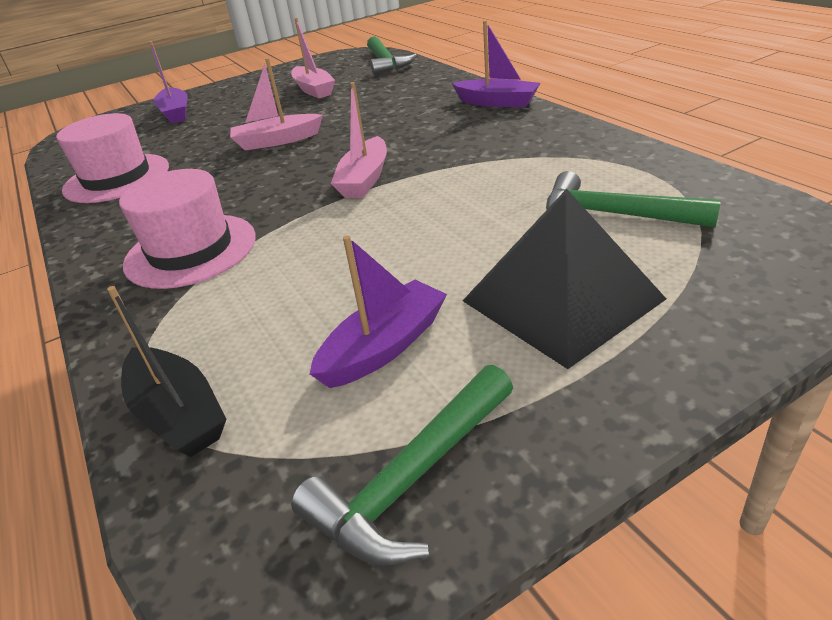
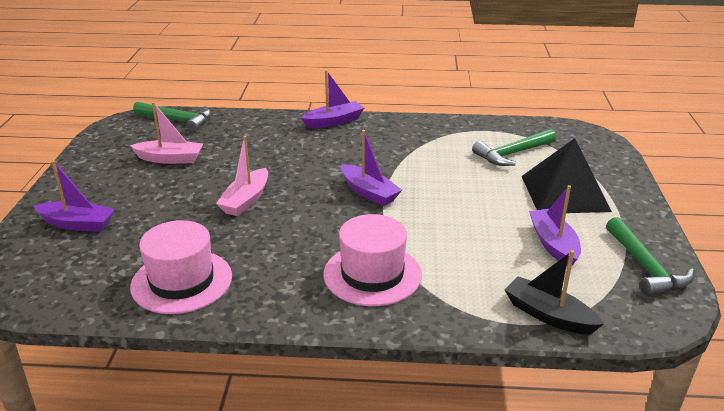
camera: 60 degrees left, 5 degrees down
black boat [107,286,226,457] -> black boat turned 135 degrees counterclockwise [504,250,604,335]
pink boat [331,82,387,198] -> purple boat [341,130,402,206]

